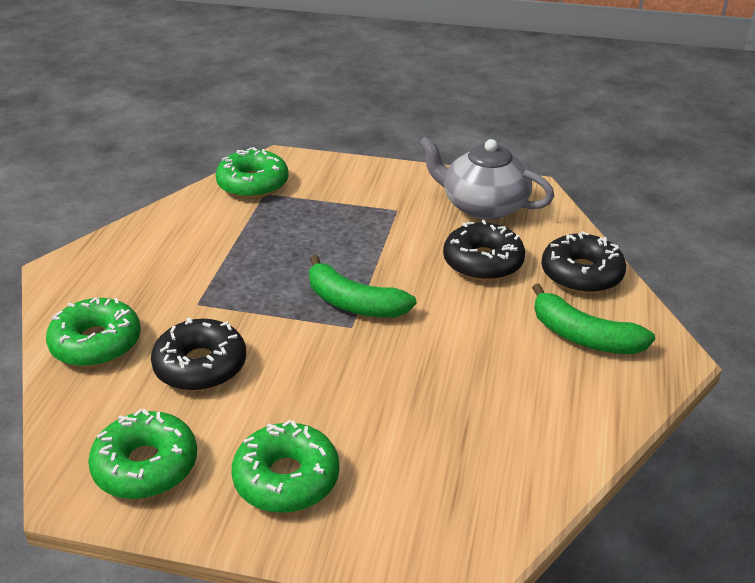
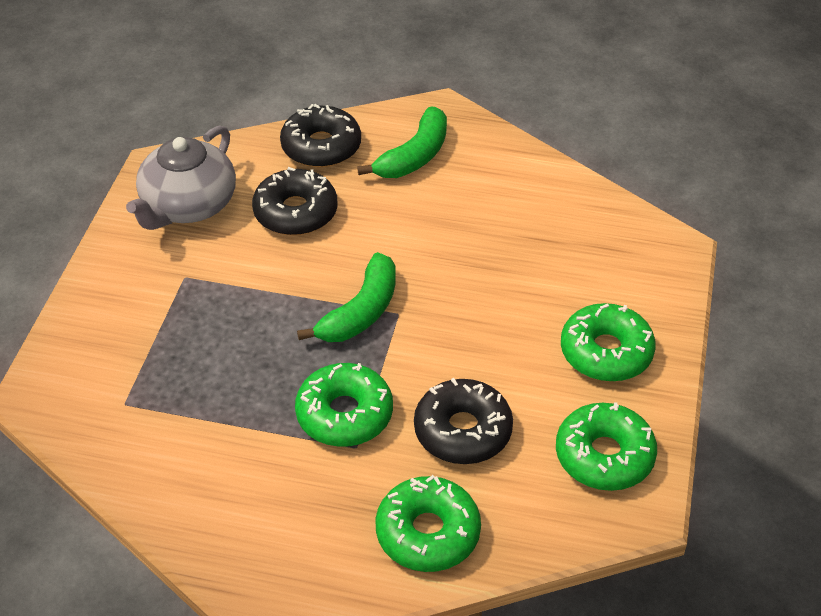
camera: 90 degrees left, 10 degrees up
green donut [216,147,289,199] -> green donut moved to [295,363,393,447]

